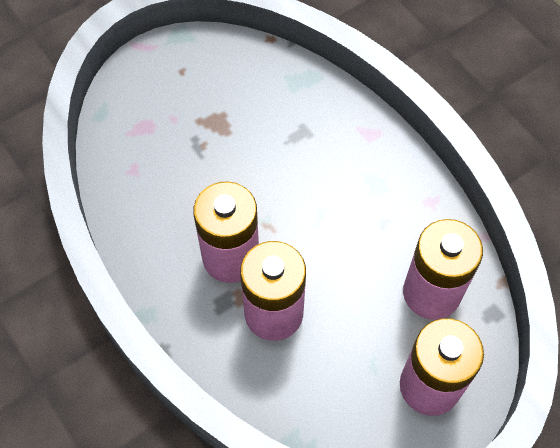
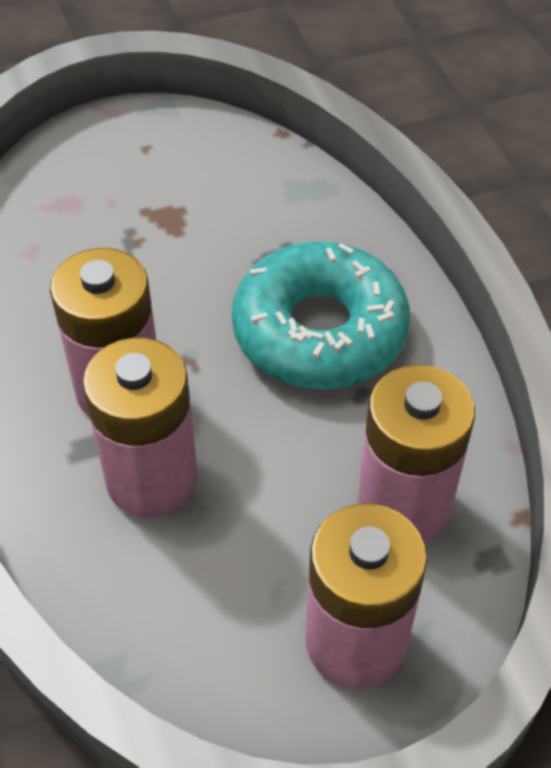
camera: 15 degrees right, 10 degrees down
none -> turquoise donut [232,241,410,389]

